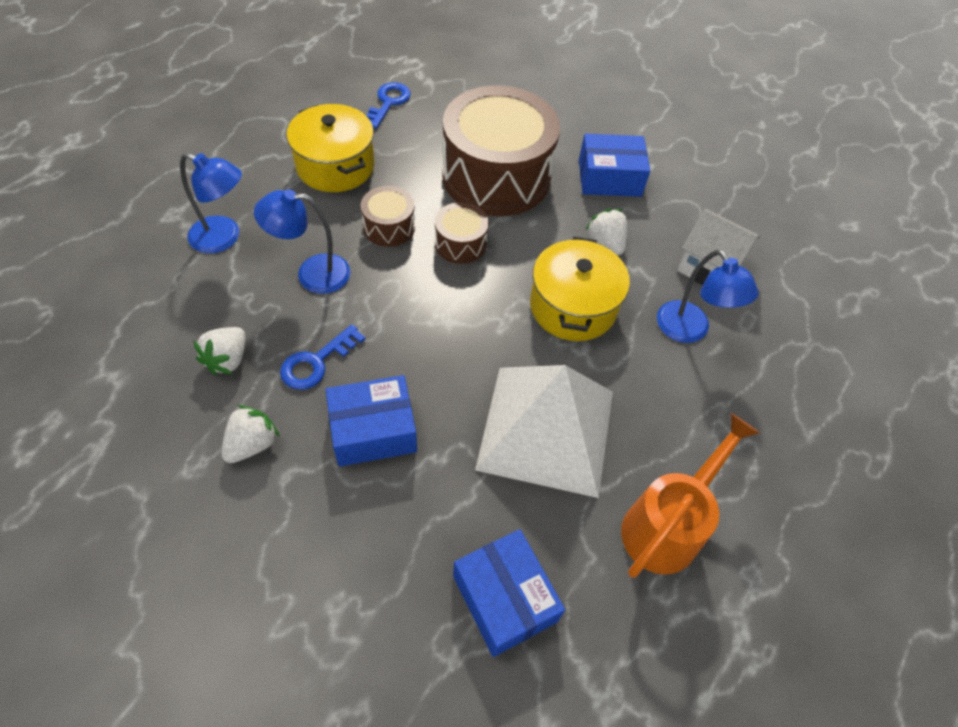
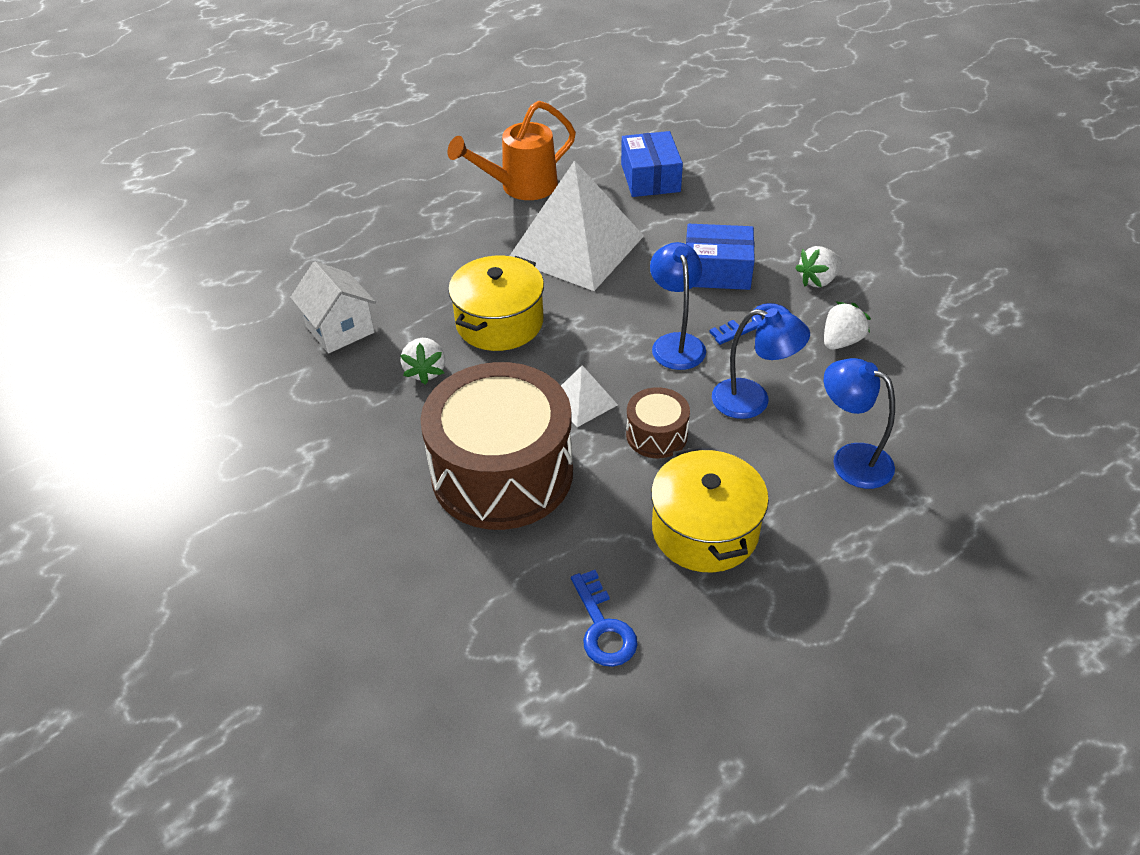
camera: 155 degrees left, 10 degrees down
blue key [366,82,411,129] -> blue key turned 60 degrees counterclockwise [571,570,638,667]
brown drum [435,202,489,264] -> white pyramid [561,365,618,427]
blue box [579,134,650,197] -> none
blue lamp [657,250,759,343] -> blue lamp moved to [650,242,706,370]

